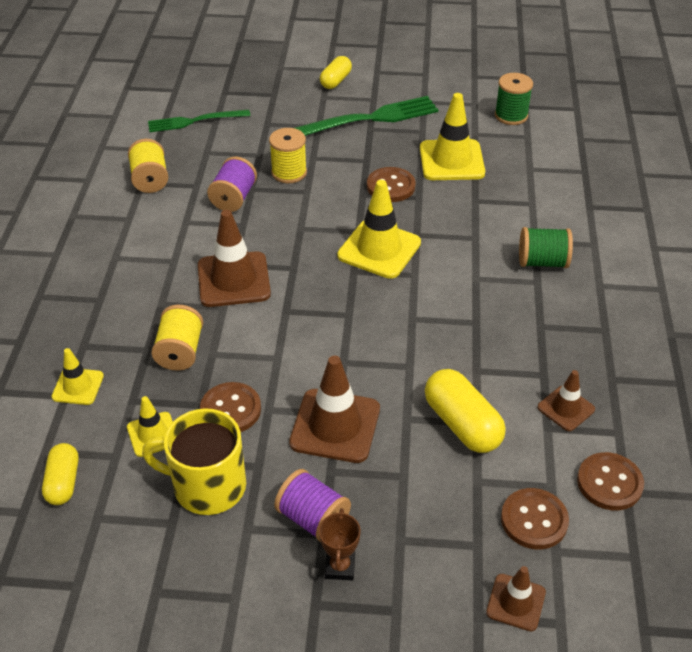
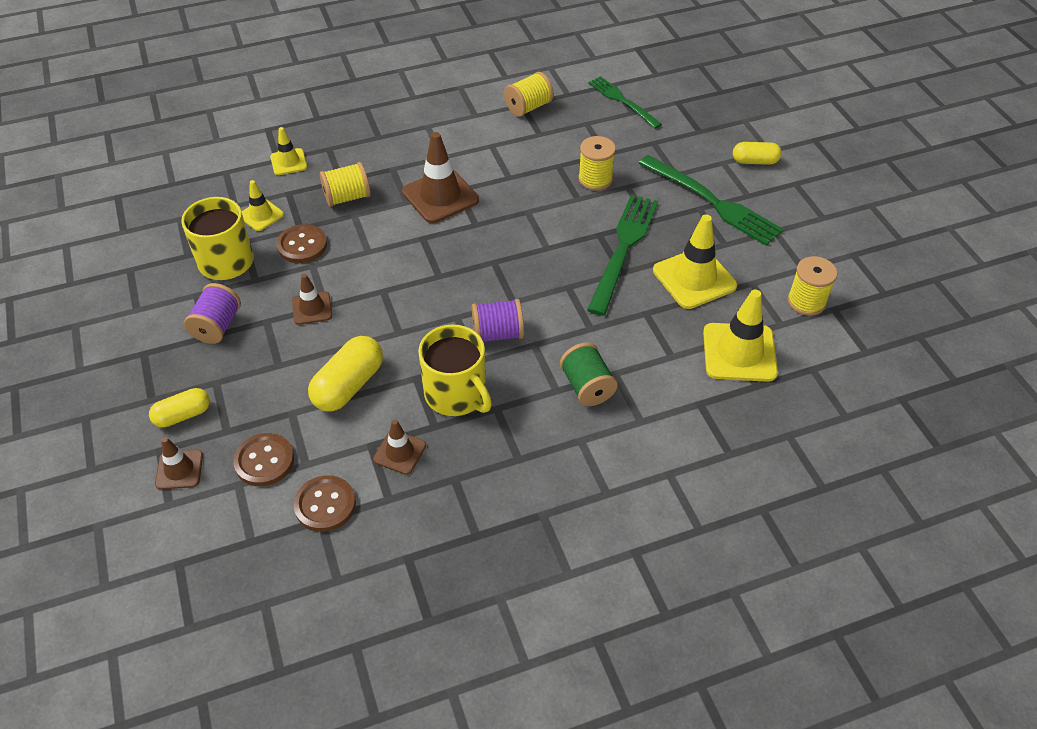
camera: 65 degrees right, 5 degrees up
yellow capsule [42,443,79,505] -> yellow capsule moved to [149,388,210,428]
purple spool [207,156,257,212] -> purple spool moved to [472,299,524,342]
brown traffic cone [289,356,380,463] -> brown traffic cone [292,274,332,325], size x0.56
brown trophy [319,508,361,580] -> none
yellow traffic cone [337,180,421,279] -> yellow traffic cone moved to [703,289,778,382]
brown button [367,167,416,202] -> green fork [587,194,658,316]
green spool [495,73,533,125] -> yellow spool [787,256,837,316]
none -> yellow mug [418,325,492,416]

